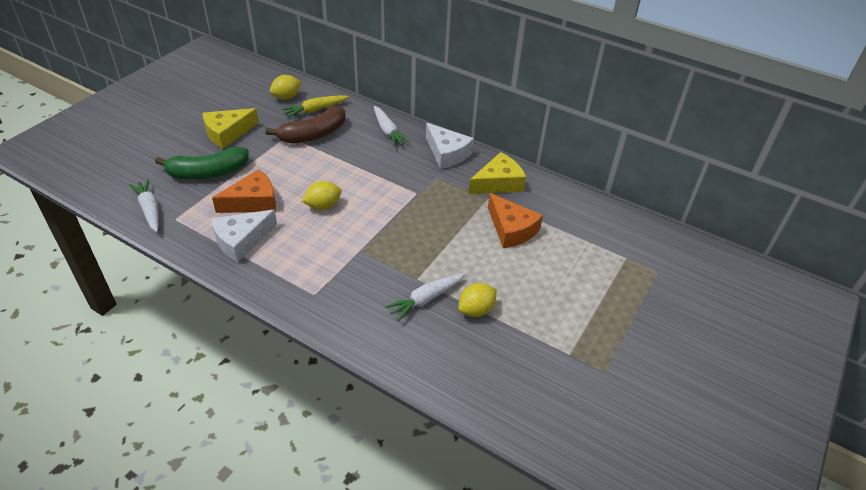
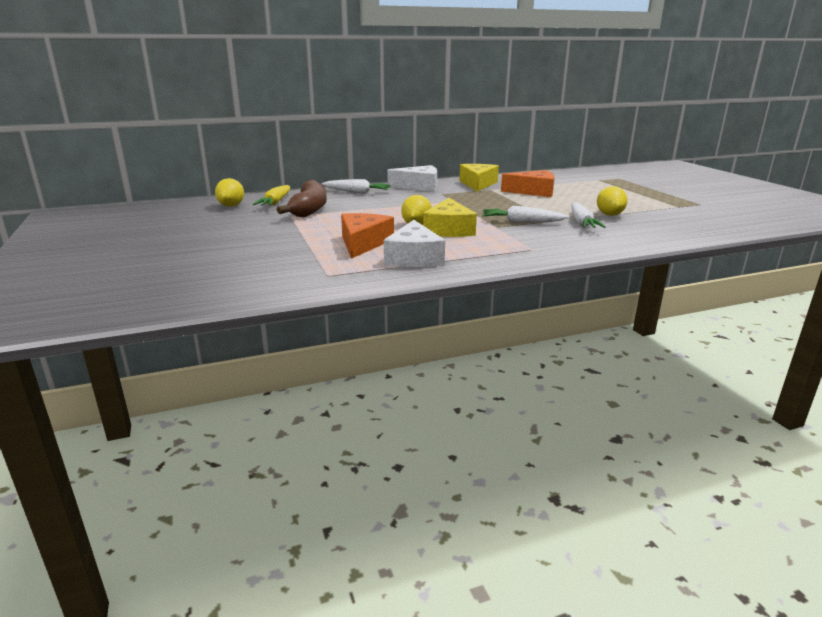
camera: 50 degrees left, 20 degrees down
white carrot [129,179,159,232] -> white carrot moved to [483,206,569,223]
green banana [155,147,249,180] -> none
yellow cheese [203,108,259,149] -> yellow cheese moved to [423,198,477,237]

